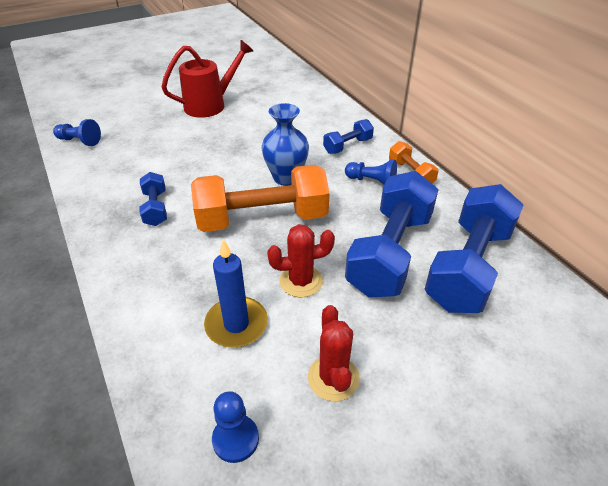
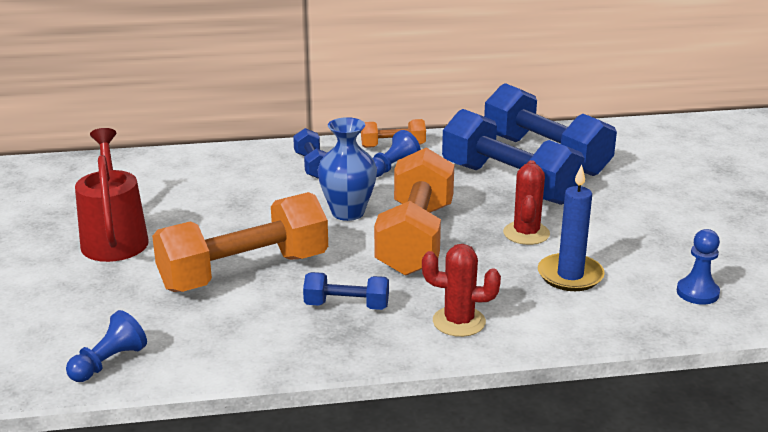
camera: 70 degrees left, 15 degrees down
red cactus [308,305,360,401] -> red cactus moved to [422,244,501,337]
none -> orange dumbbell [152,192,328,292]

